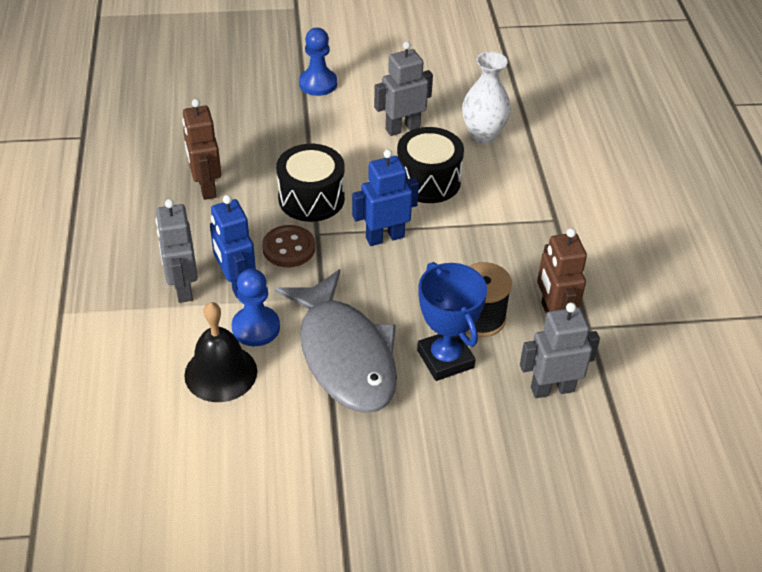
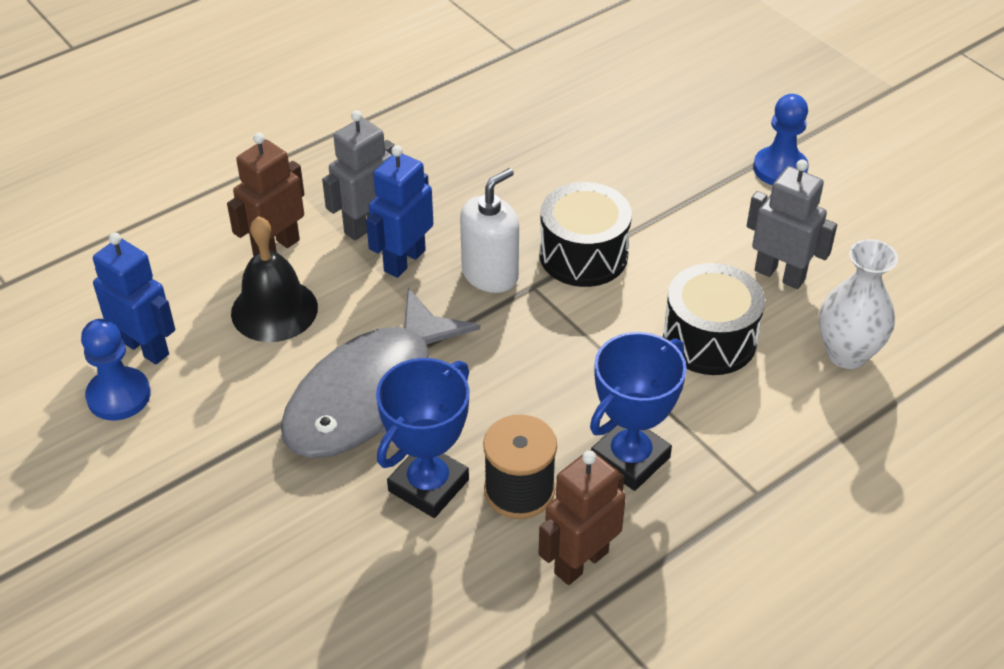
camera: 60 degrees right, 0 degrees up
brown robot [182,99,221,200] -> brown robot moved to [227,133,304,256]
blue pawn [232,269,280,346] -> blue pawn moved to [81,319,151,421]
brown button [262,225,315,267] -> white soap dispenser [460,168,519,293]
blue robot [352,149,419,246] -> blue robot moved to [93,233,175,365]
grey robot [520,303,600,398] -> none
none -> blue trophy [590,332,687,491]

